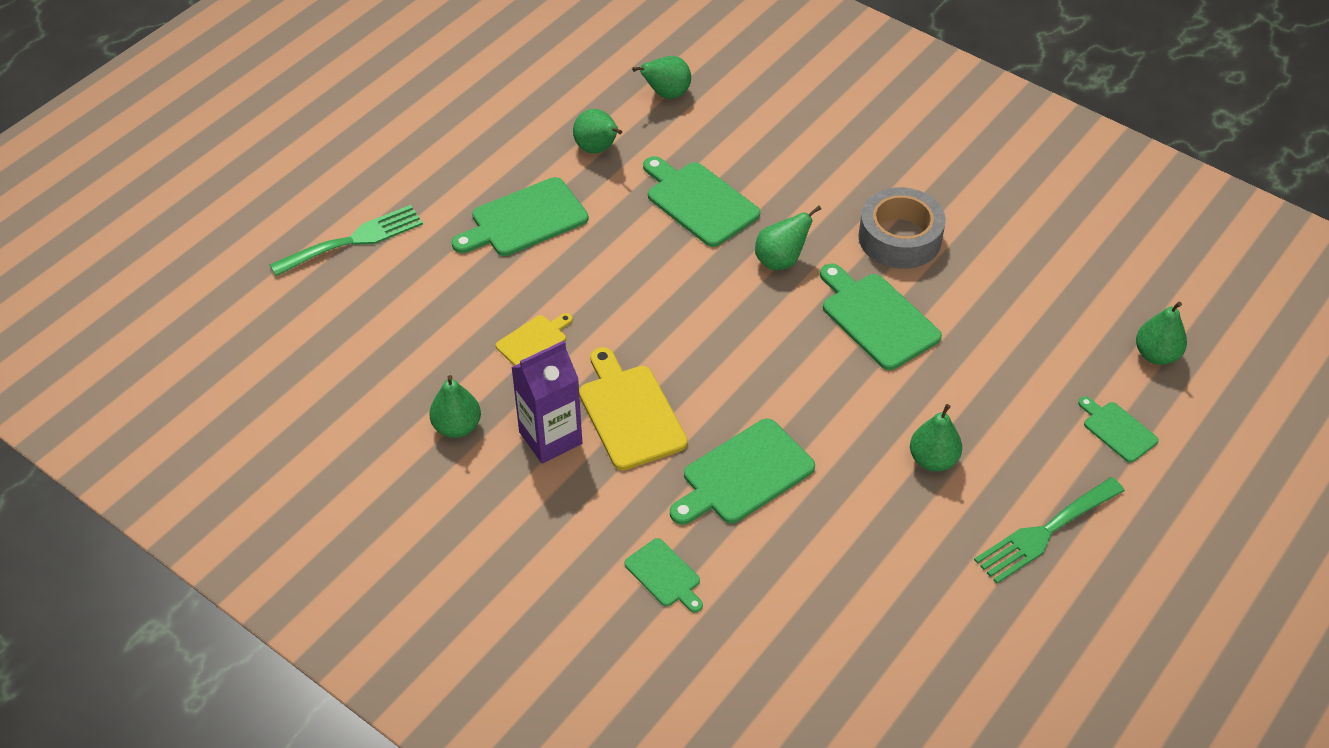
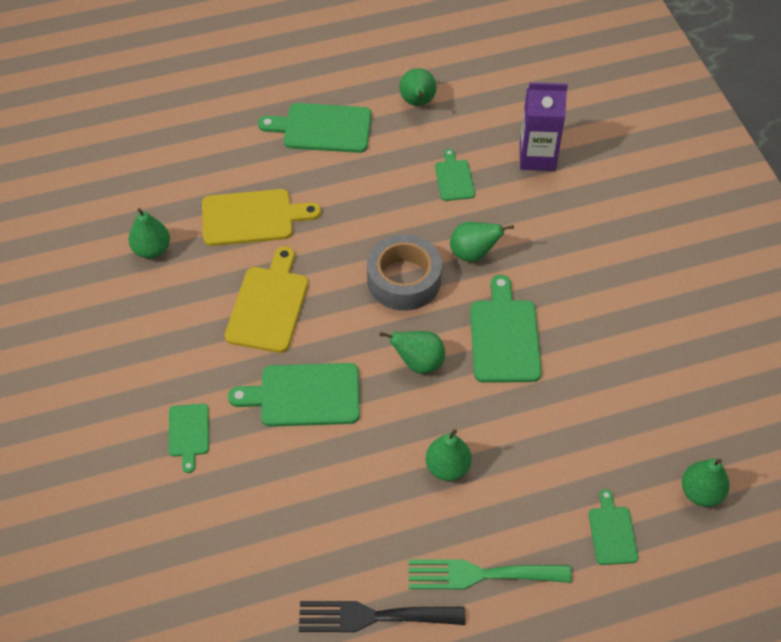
camera: 35 degrees right, 5 degrees up
green fork [270,205,423,276] -> none
yellow cutting board [496,313,573,366] -> yellow cutting board [202,189,321,246], size x1.76
purple carton [511,341,582,464] -> purple carton moved to [520,83,568,171]
green pear [632,56,691,99] -> green pear moved to [380,331,445,374]
green cutting board [643,156,760,247] -> green cutting board [435,149,475,201], size x0.57
grey tape [858,187,946,269] -> grey tape moved to [367,234,442,311]
none -> black fork [299,601,465,632]

